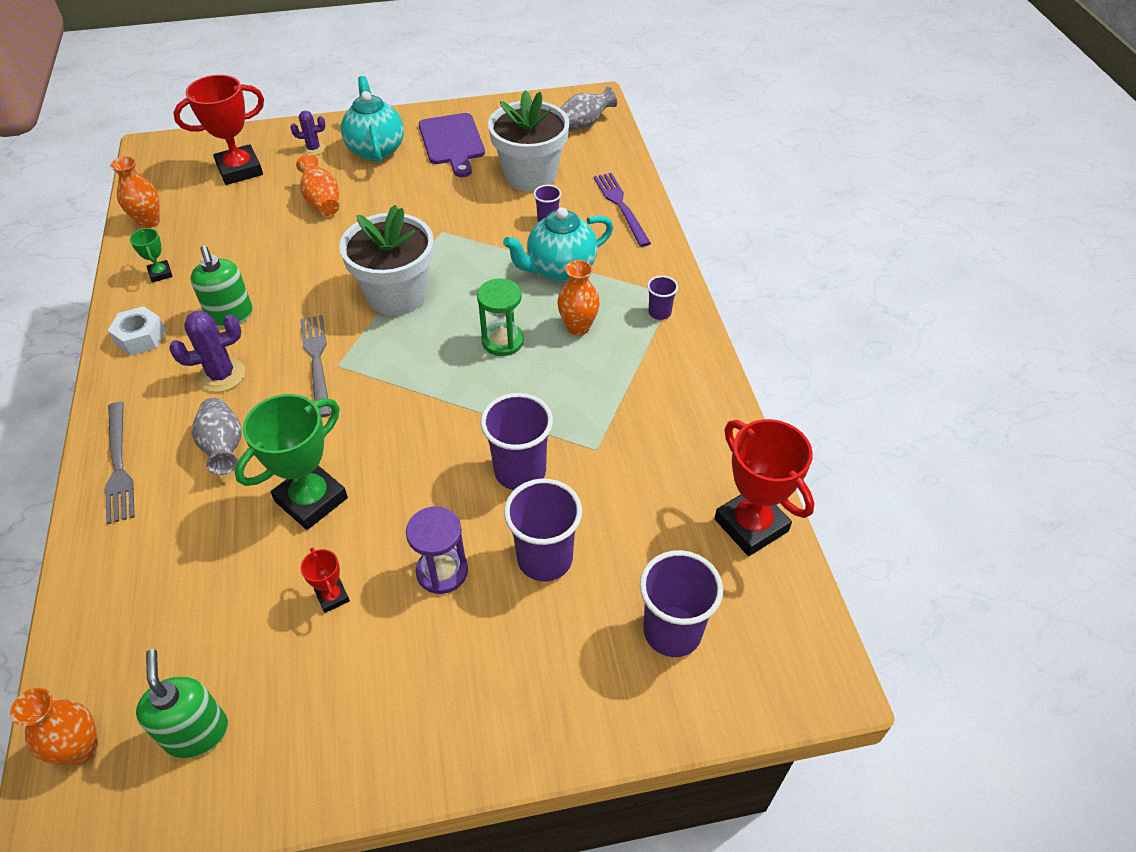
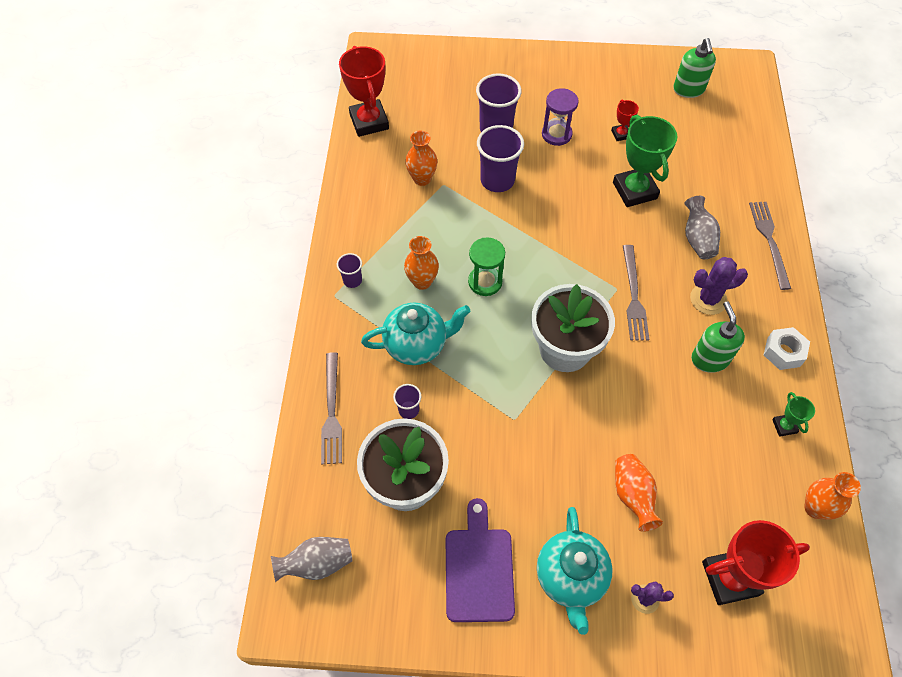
camera: 165 degrees left, 10 degrees up
orange vase [10,688,98,765] -> orange vase moved to [405,131,437,186]
green trophy [235,394,348,530] -> green trophy turned 75 degrees counterclockwise [613,115,677,207]
purple fork [594,173,651,247] -> grey fork [321,352,342,464]
purple cup [640,550,723,657] -> none

